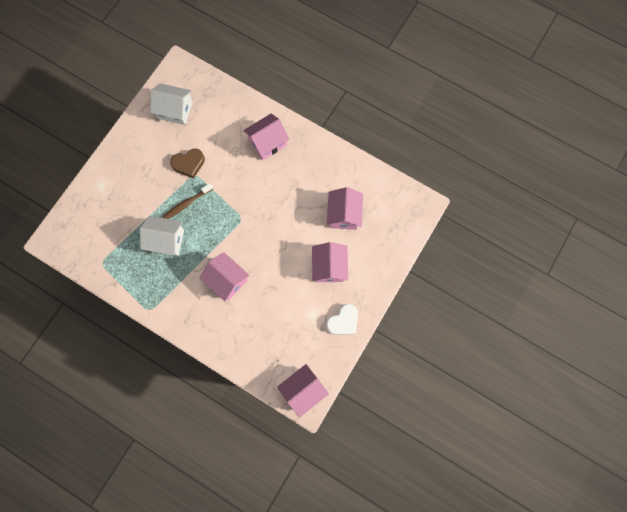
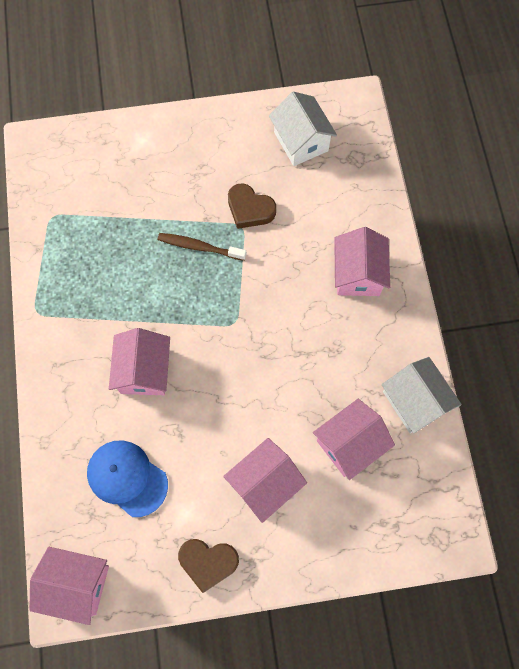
camera: 50 degrees right, 5 degrees down
white house [140,216,184,256] -> white house moved to [382,357,462,434]
pink house [243,113,289,160] -> pink house turned 75 degrees clockwise [334,227,390,296]
white heart [326,304,358,335] -> brown heart [178,539,239,593]
none -> blue cap [87,441,168,517]

